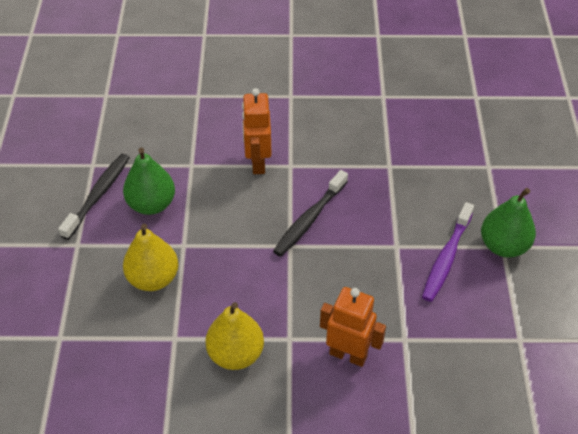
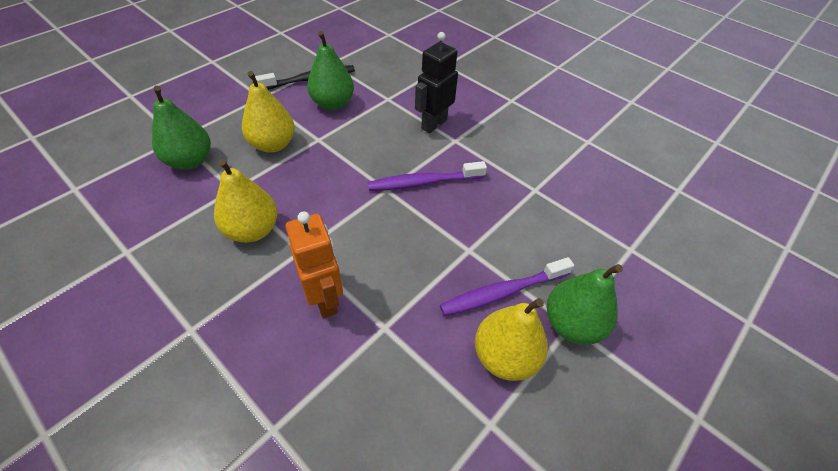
camera: 40 degrees right, 0 degrees up
orange robot [242,88,272,174] -> black robot [415,32,458,133]
black toothbrush [273,170,348,257] -> purple toothbrush [368,161,487,191]
none -> green pear [152,86,211,170]
none -> yellow pear [475,298,548,381]

